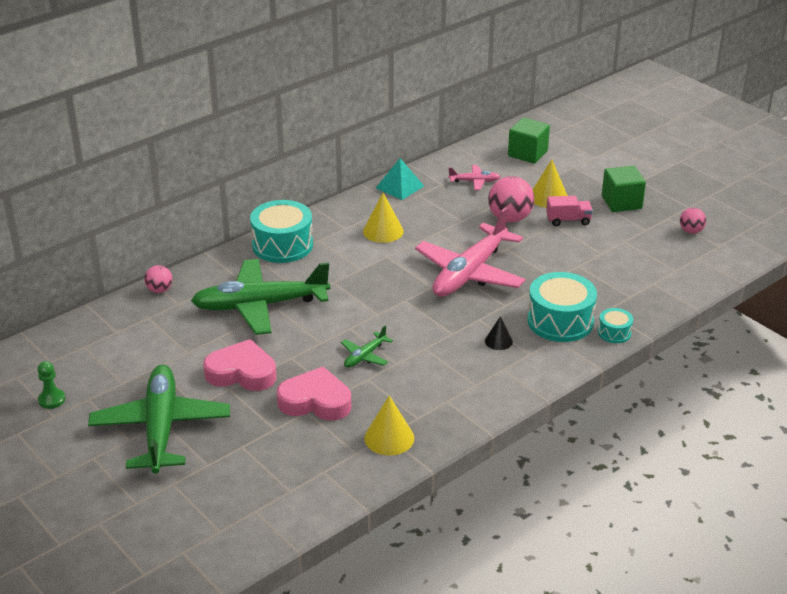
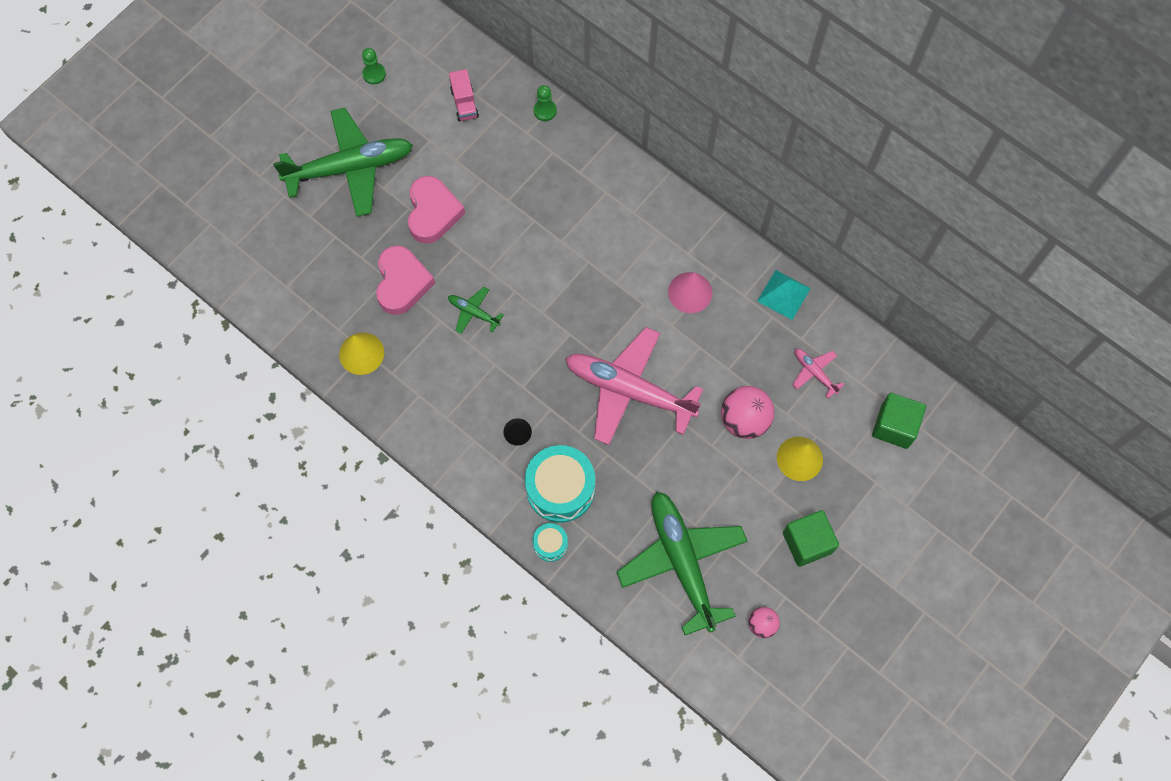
camera: 80 degrees right, 35 degrees up
pink ball [144,265,172,293] -> green pawn [534,85,557,121]
green plane [191,259,330,335] -> green plane moved to [617,492,748,635]
turquoise drum [250,200,313,263] -> none
yellow cone [363,193,404,243] -> pink cone [668,272,712,313]
pink plane [448,165,501,190] -> pink plane turned 150 degrees clockwise [792,349,844,399]
pink truck [546,196,593,226] -> pink truck moved to [449,69,479,122]

